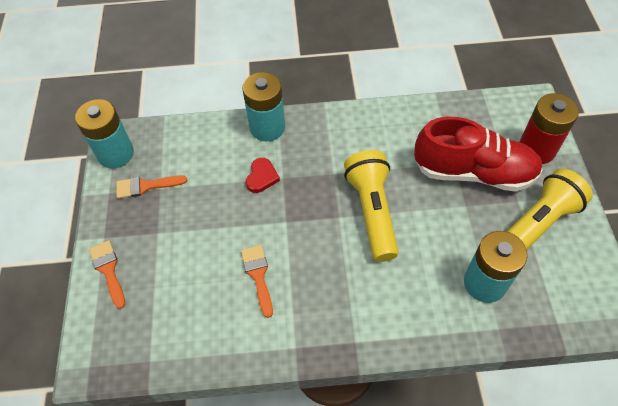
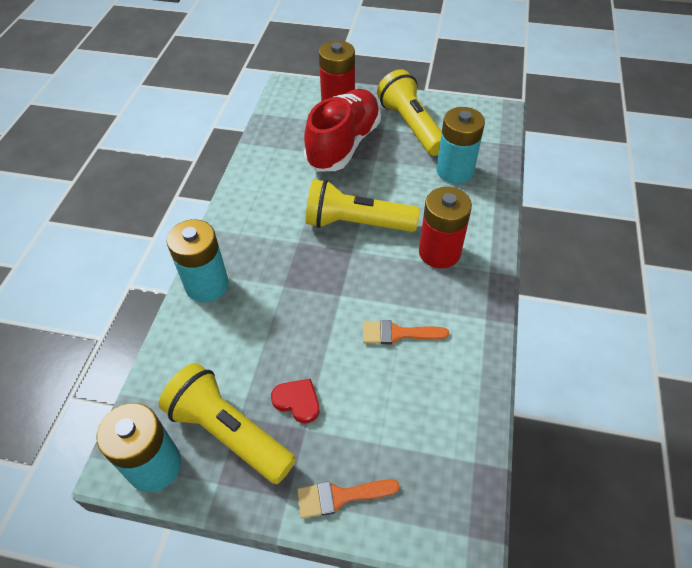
camera: 75 degrees left, 5 degrees down
orange brush [117,175,187,199] -> yellow flashlight [159,363,296,484]
red heart [246,158,280,193] -> red heart moved to [271,379,319,423]
none -> red battery [419,187,472,268]

